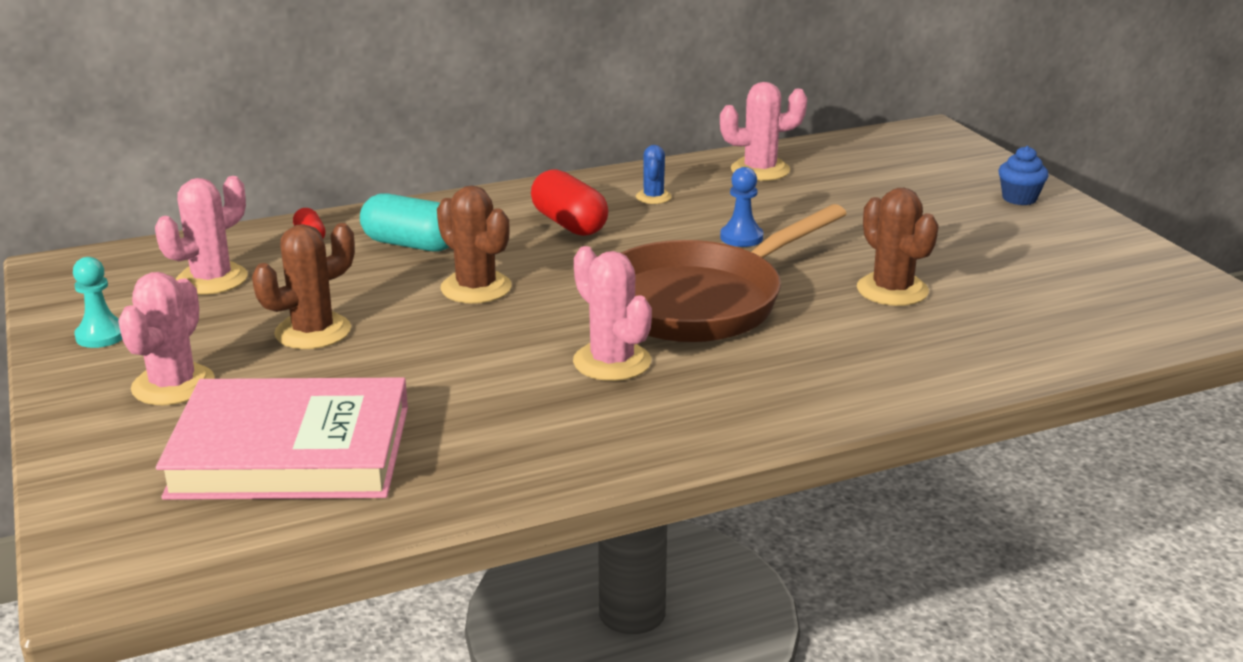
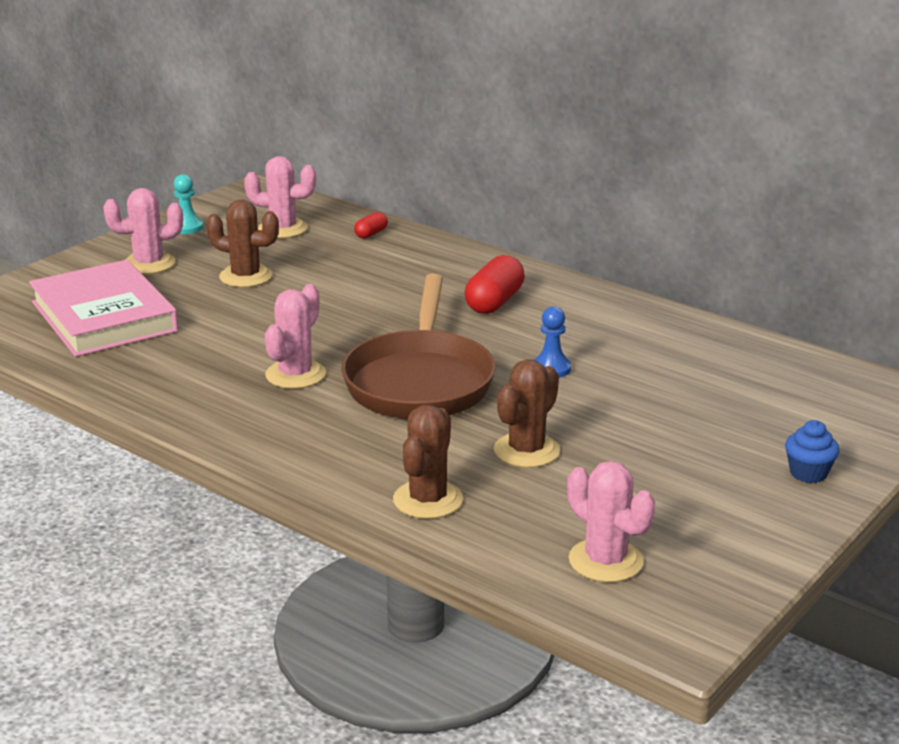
camera: 60 degrees right, 0 degrees up
turquoise capsule [360,193,449,251] -> none
brown cactus [437,185,512,304] -> brown cactus moved to [393,405,463,519]
brown pan [621,204,847,342] -> brown pan turned 105 degrees counterclockwise [341,274,496,419]
blue cactus [636,145,672,204] -> none
pink cactus [720,82,807,181] -> pink cactus moved to [567,461,655,582]

